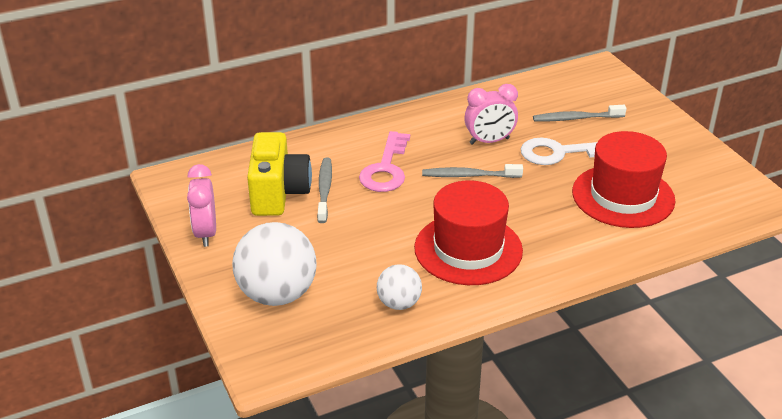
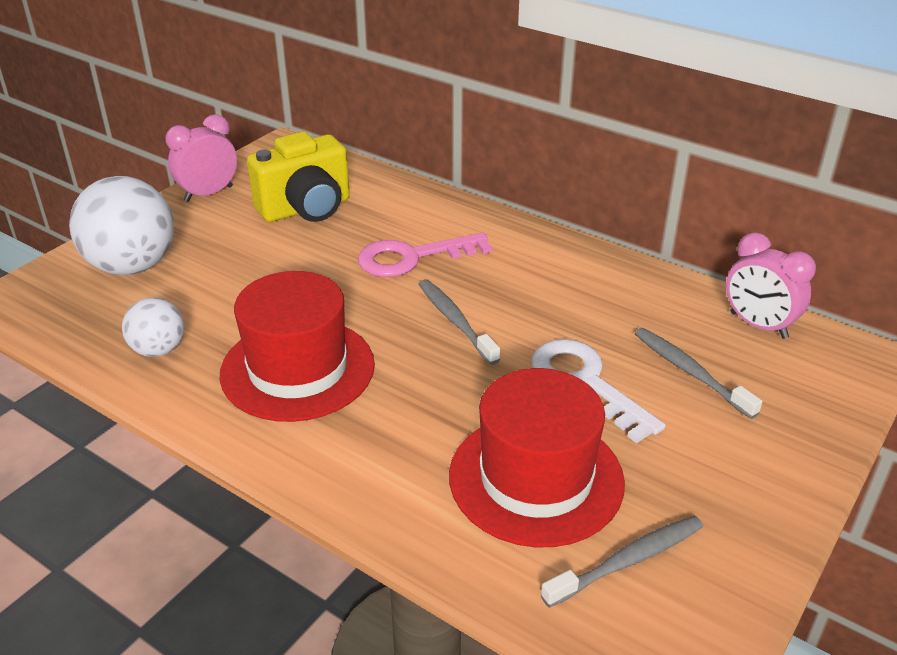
camera: 60 degrees right, 0 degrees up
grey toothbrush [317,158,332,223] -> grey toothbrush moved to [541,516,703,608]
pink clock [464,84,518,145] -> pink clock moved to [726,232,816,339]

